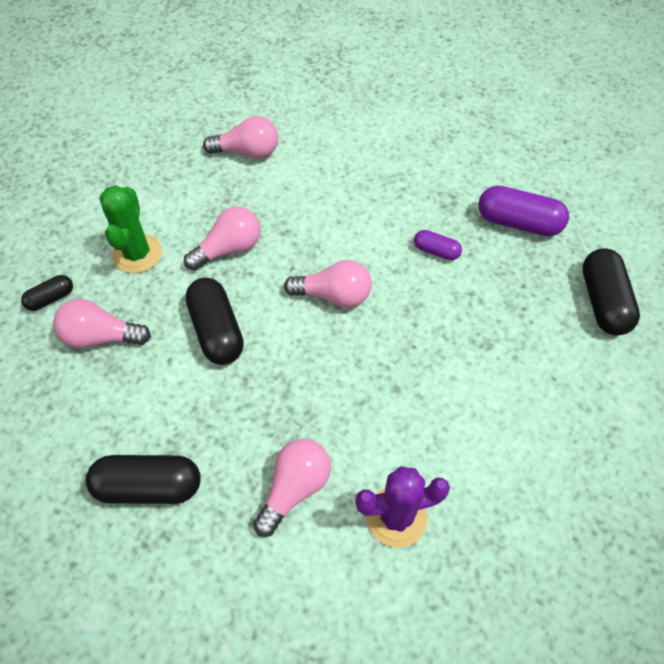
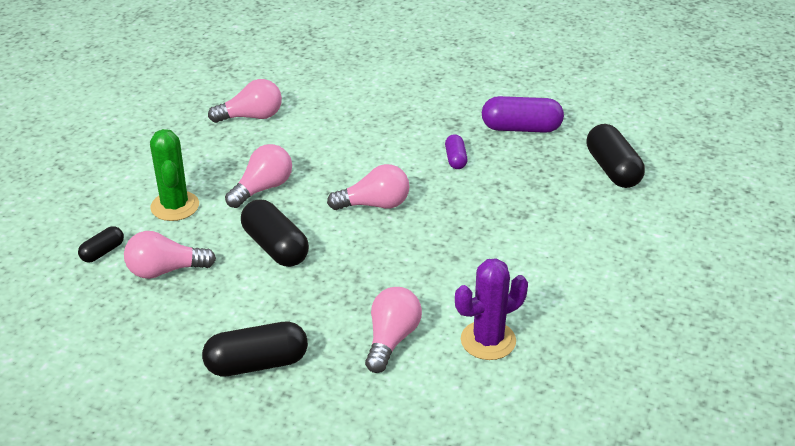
camera: 15 degrees left, 20 degrees down
purple capsule [414,230,462,260] -> purple capsule turned 75 degrees clockwise [445,134,468,169]

